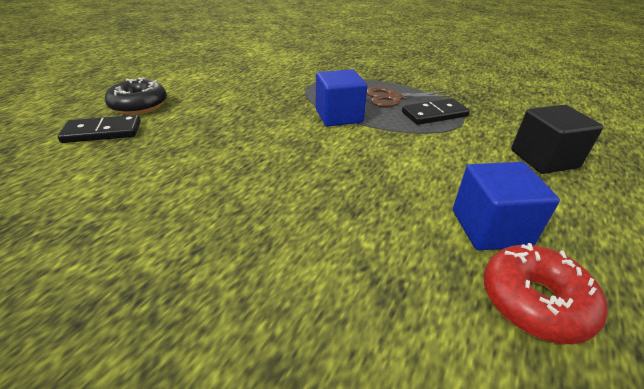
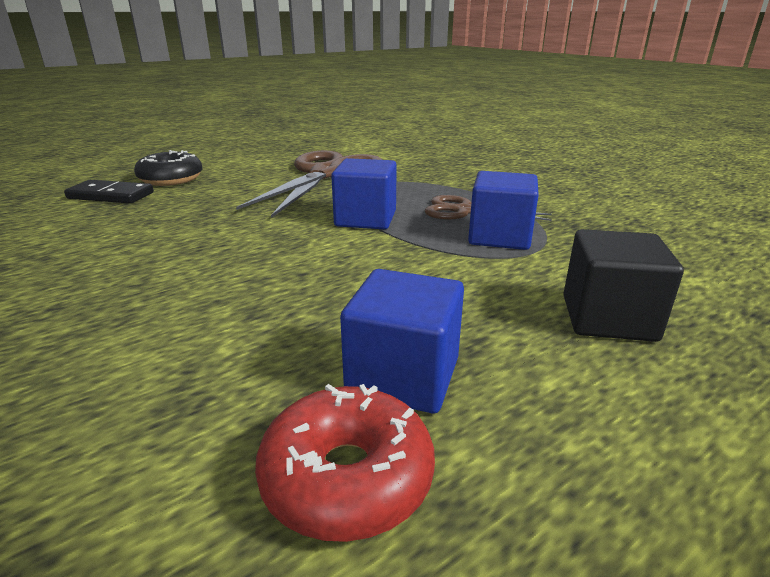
camera: 25 degrees right, 10 degrees down
black domino [402,98,470,125] -> blue cube [468,171,539,250]
none -> brown scissors [236,150,383,218]

